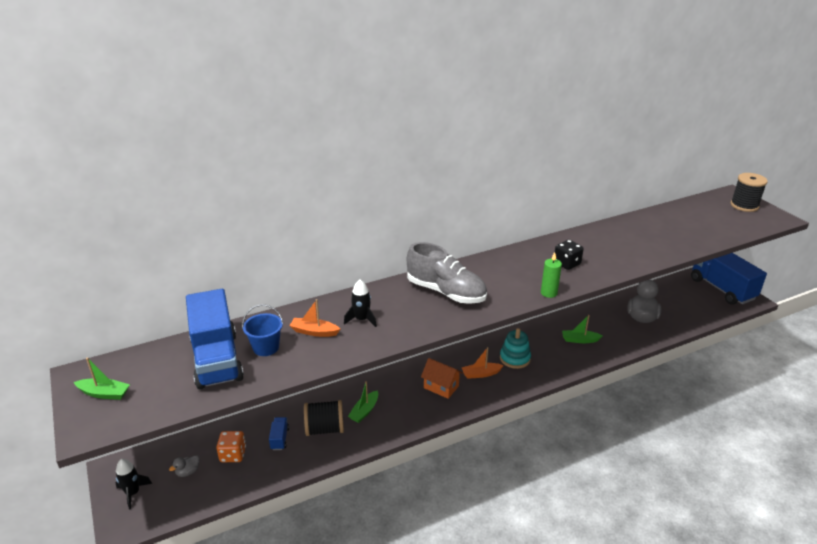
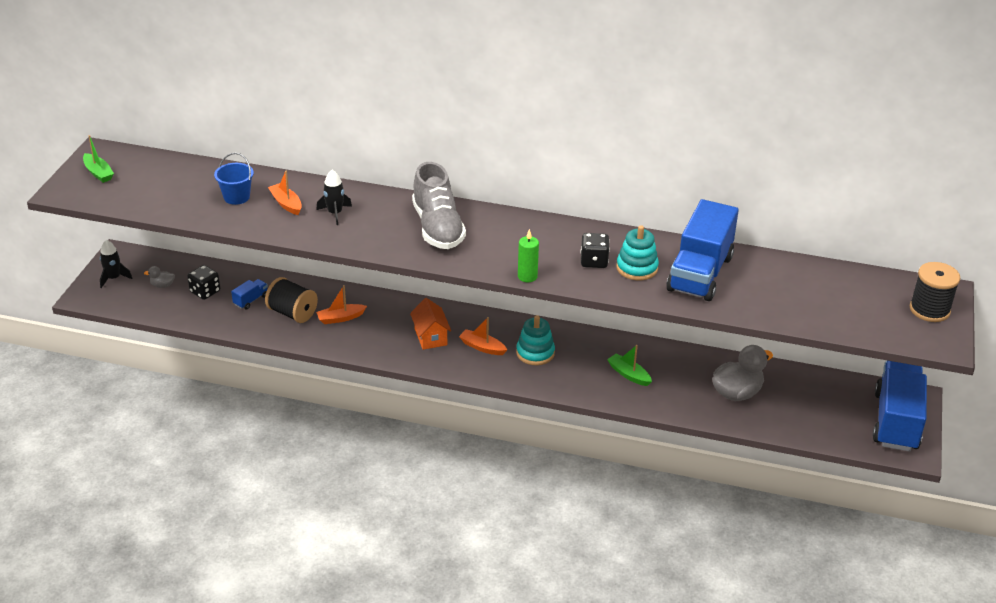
camera: 40 degrees right, 5 degrees up
blue truck [186,289,244,389] -> blue truck moved to [667,199,739,301]
orange dice [216,431,246,462] -> black dice [187,265,220,300]
green boat [348,381,378,423] -> orange boat [316,285,367,324]
none -> turquoise stacking toy [616,225,659,280]

